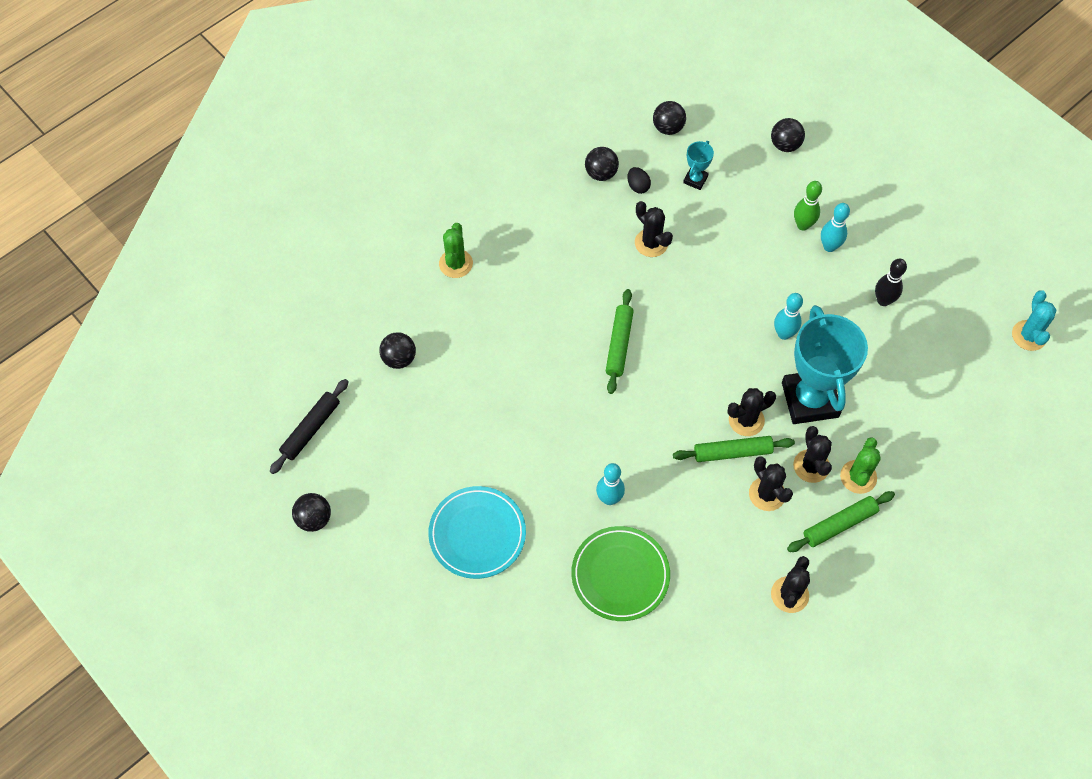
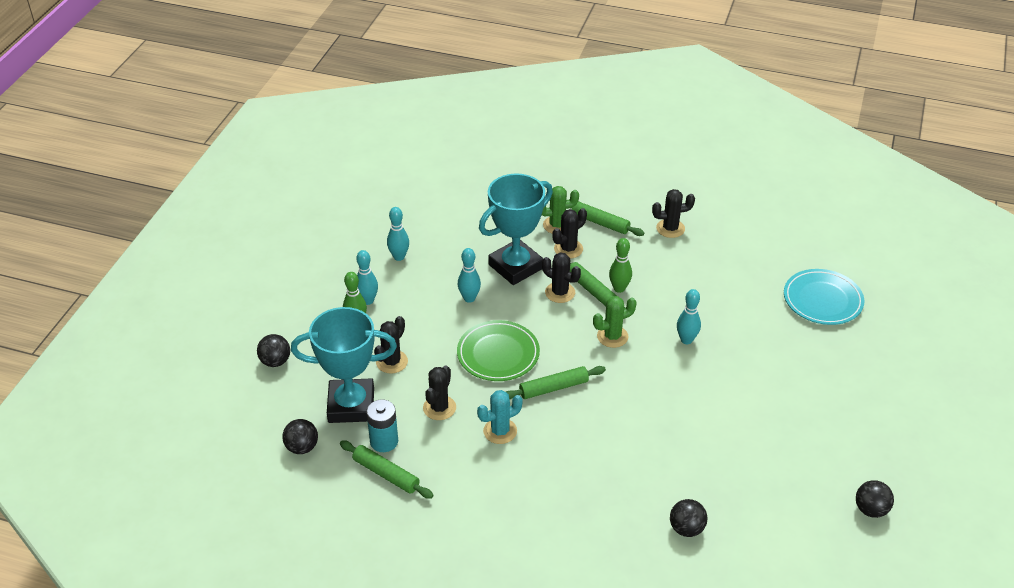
camera: 120 degrees left, 20 degrees down
black rolling pin [270,379,349,474] -> none
turquoise plate [428,486,526,579] -> turquoise plate moved to [784,269,864,325]
green cactus [439,223,473,278] -> green cactus moved to [593,296,637,348]
green plate [571,526,670,621] -> green plate moved to [457,320,540,381]
black ball [585,147,619,181] -> green rolling pin [340,440,434,499]
black egg [627,167,651,194] -> turquoise battery [366,399,398,452]
turquoise trophy [683,141,714,190] -> turquoise trophy [291,307,397,423], size x2.33
black cactus [749,456,793,511] -> black cactus moved to [374,316,408,374]
black bowling pin [875,258,907,306] -> turquoise bowling pin [387,207,409,261]
turquoise cactus [1012,291,1056,351] -> turquoise cactus moved to [477,390,523,444]
none -> green bowling pin [609,238,632,293]

